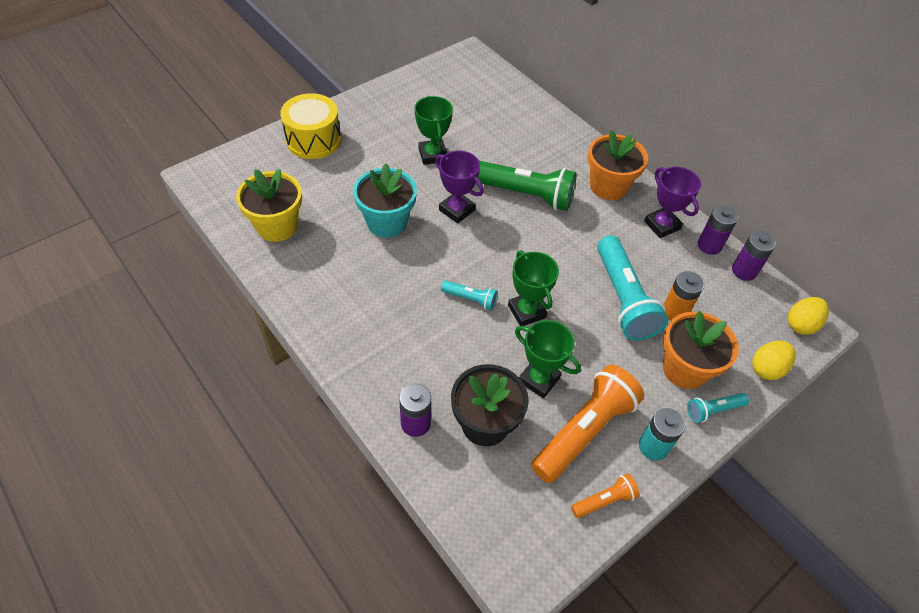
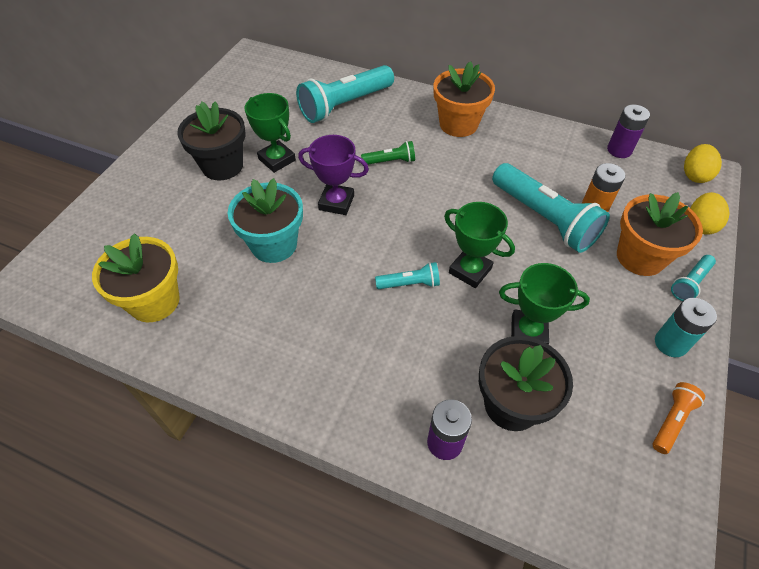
camera: 25 degrees left, 0 degrees up
yellow drum [280,93,341,159] -> none
green flashlight [478,161,577,211] -> green flashlight [361,141,415,165], size x0.48
orange flashlight [531,365,644,483] -> none
purple trophy [644,167,701,238] -> none
purple battery [697,205,738,255] -> none
none -> black flower pot [177,101,245,180]
none -> turquoise flashlight [296,65,394,123]

